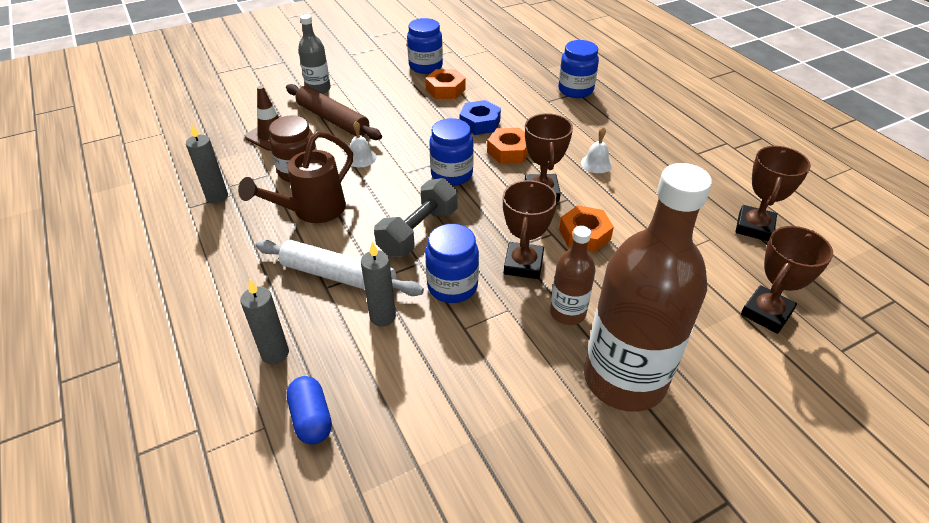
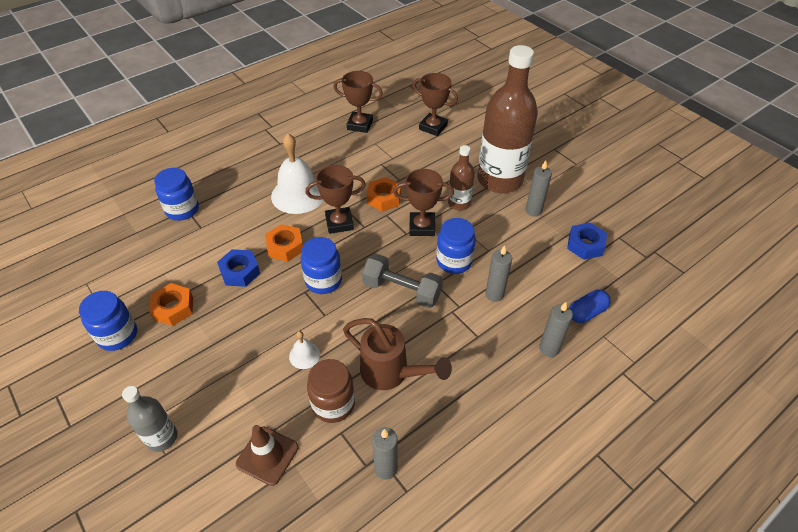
camera: 100 degrees left, 5 degrees up
white rolling pin [256,240,424,296] -> none
brown rolling pin [286,84,382,140] -> none
white bell [581,127,612,173] -> white bell [271,133,324,214], size x2.19
none -> grey candle [526,161,552,217]
none -> blue nut [567,223,607,260]

